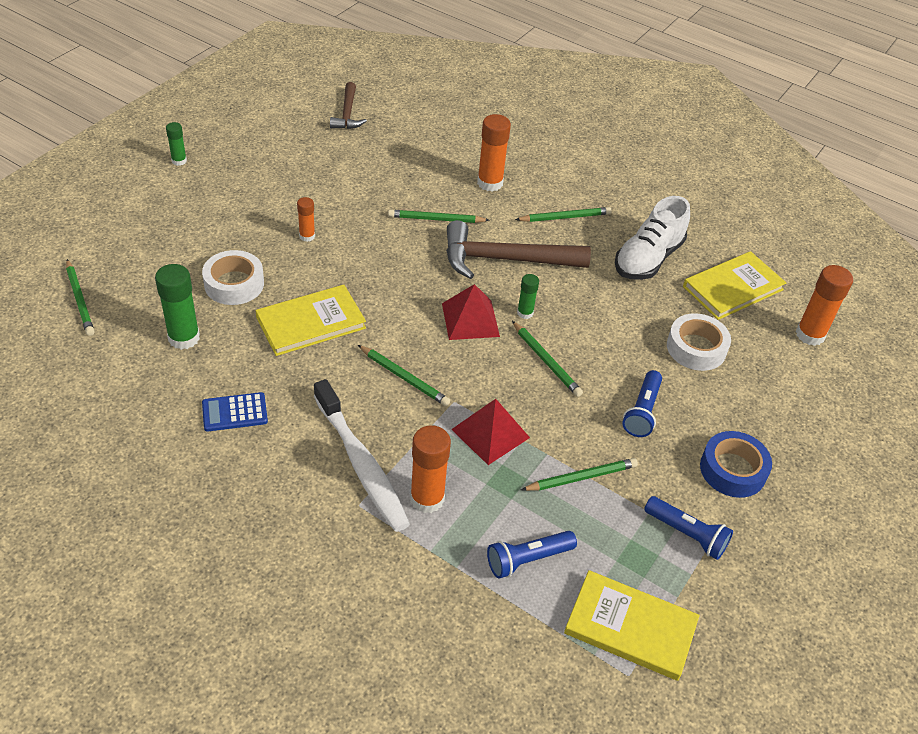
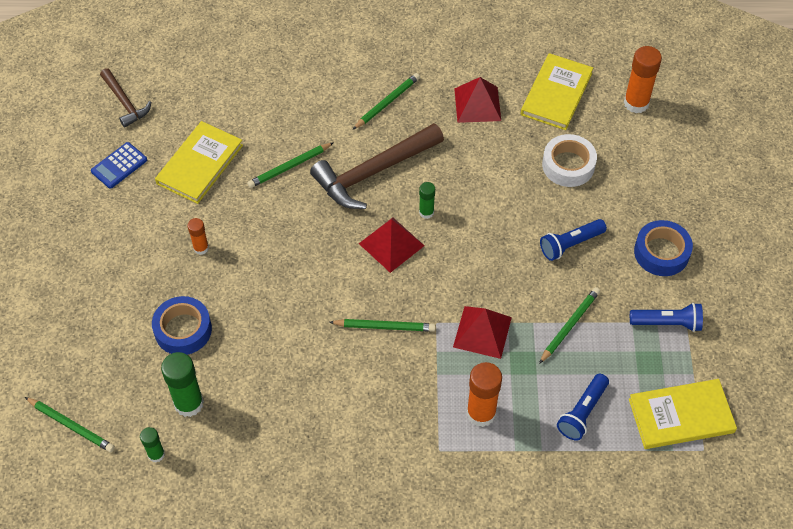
camera: 30 degrees left, 10 degrees up
green glue stick [166,122,187,166] -> green glue stick moved to [140,427,165,463]
white tape [202,250,264,305] -> blue tape [152,296,212,355]
blue calculator [202,392,268,432] -> blue calculator moved to [91,142,147,189]
yellow book [255,285,366,356] -> yellow book moved to [155,121,243,204]
white toothbrush [314,379,410,532] -> none
orange glue stick [477,114,511,192] -> none
green pencil [512,321,583,397] -> none
white shoe [615,196,690,280] -> red pyramid [454,77,501,123]
blue flashlight [622,370,662,437] -> blue flashlight turned 75 degrees clockwise [540,219,607,261]

